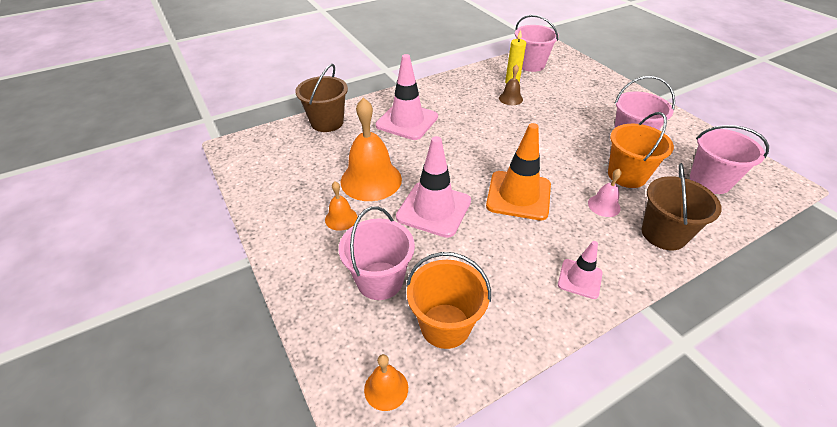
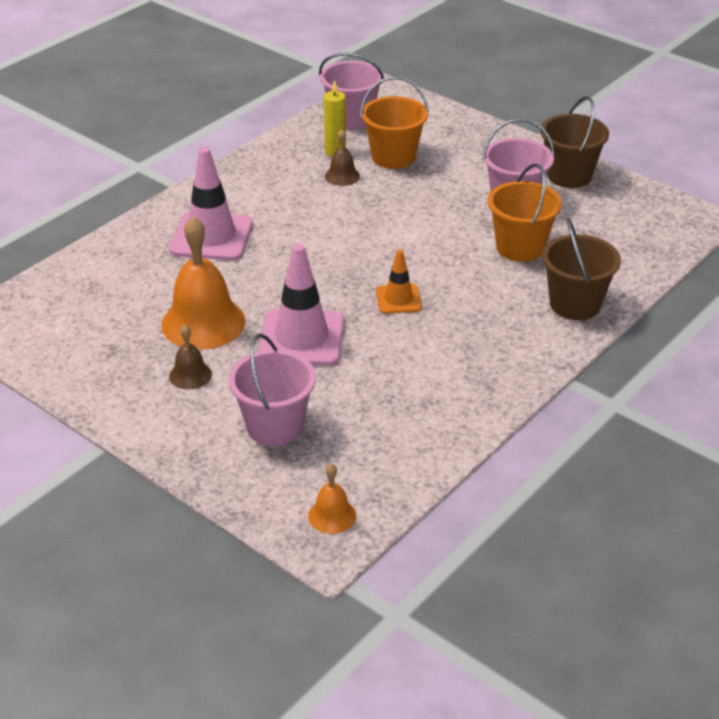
camera: 20 degrees left, 5 degrees down
brown bucket [295,64,348,132] -> brown bucket moved to [540,96,609,188]
orange bell [325,181,358,231] -> brown bell [169,324,212,389]
orange bucket [406,252,491,349] -> orange bucket moved to [360,77,429,169]
orange traffic cone [486,123,551,220] -> orange traffic cone [376,249,422,314], size x0.55
pink traffic cone [558,241,602,299] -> none
pink bell [588,169,621,217] -> none
pink bucket [690,125,769,194] -> none

